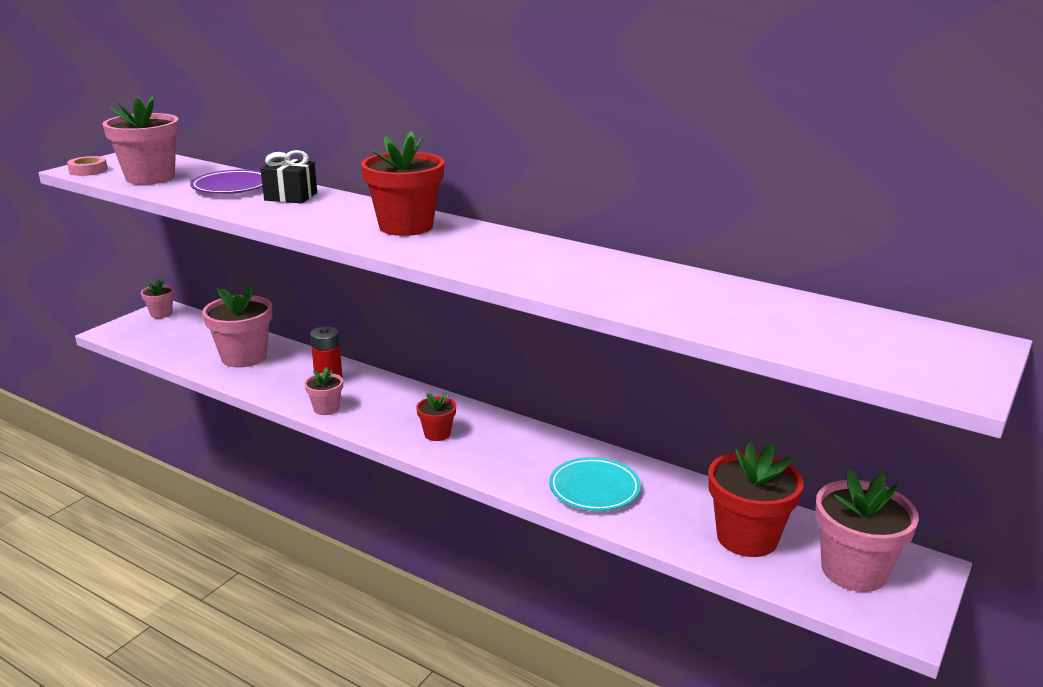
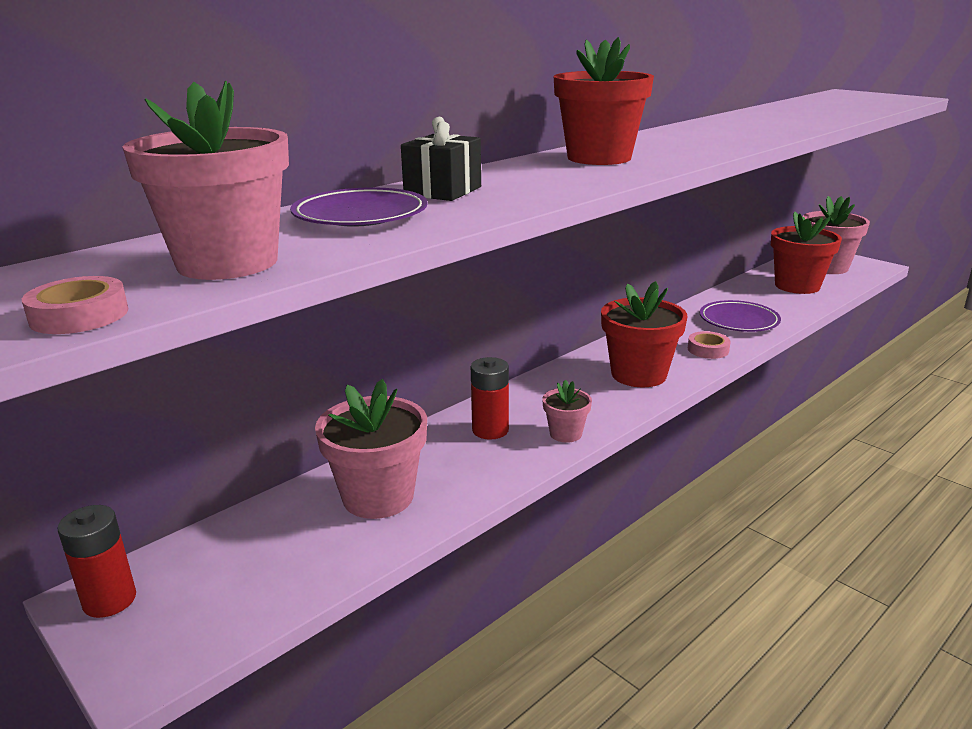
camera: 75 degrees left, 0 degrees up
pink flower pot [141,279,174,318] -> red battery [57,505,136,618]
red flower pot [416,393,456,441] -> red flower pot [601,281,687,387], size x1.94
turquoise plate [549,457,641,511] -> purple plate [700,300,781,332]
none -> pink tape [688,331,731,359]

